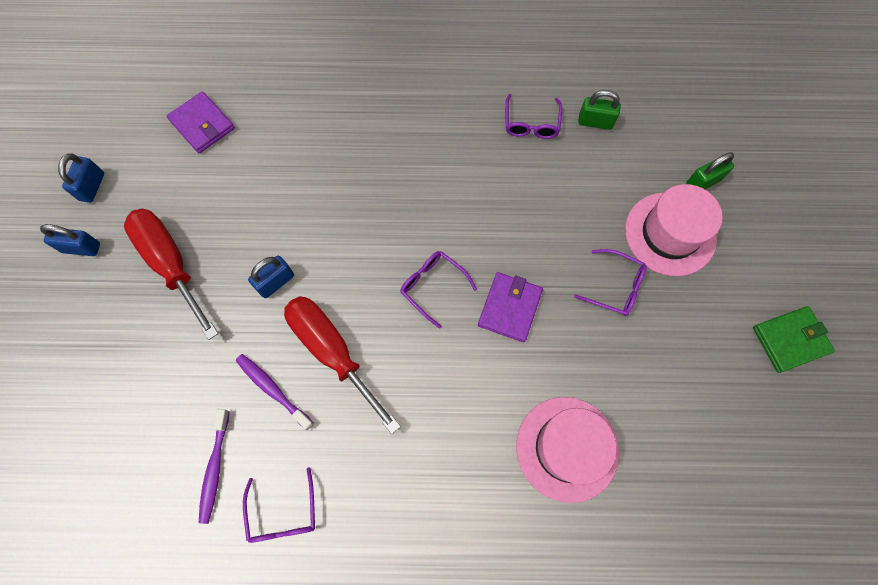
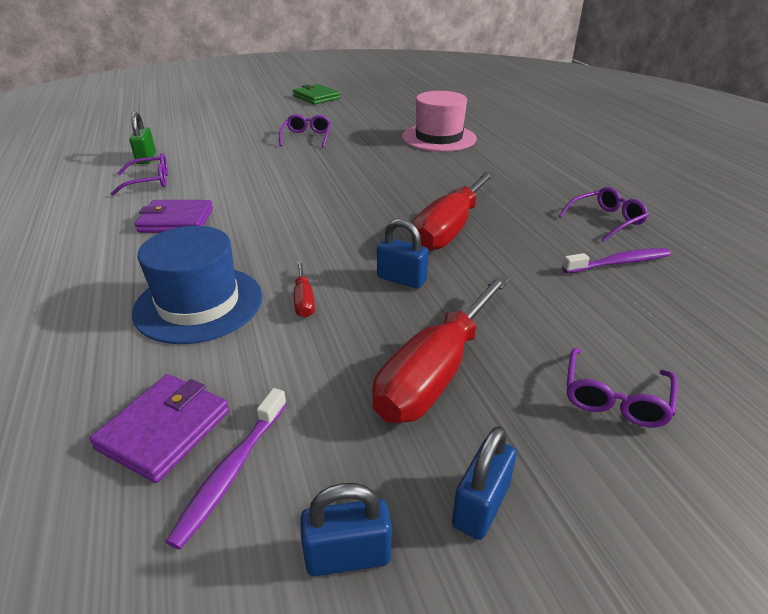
camera: 110 degrees left, 35 degrees down
blue padlock [40,224,100,256] -> blue padlock turned 45 degrees clockwise [452,426,517,540]
purple toothbrush [236,354,314,430] -> purple toothbrush moved to [166,388,287,549]
purple glasses [400,251,477,329] -> purple glasses moved to [566,348,678,427]
purple wallet [478,272,543,342] -> purple wallet moved to [135,200,213,233]
pink hat [625,184,723,276] -> none
green padlock [686,152,734,189] -> none
none -> blue hat [132,226,262,344]
none -> red screwdriver [294,261,315,318]

